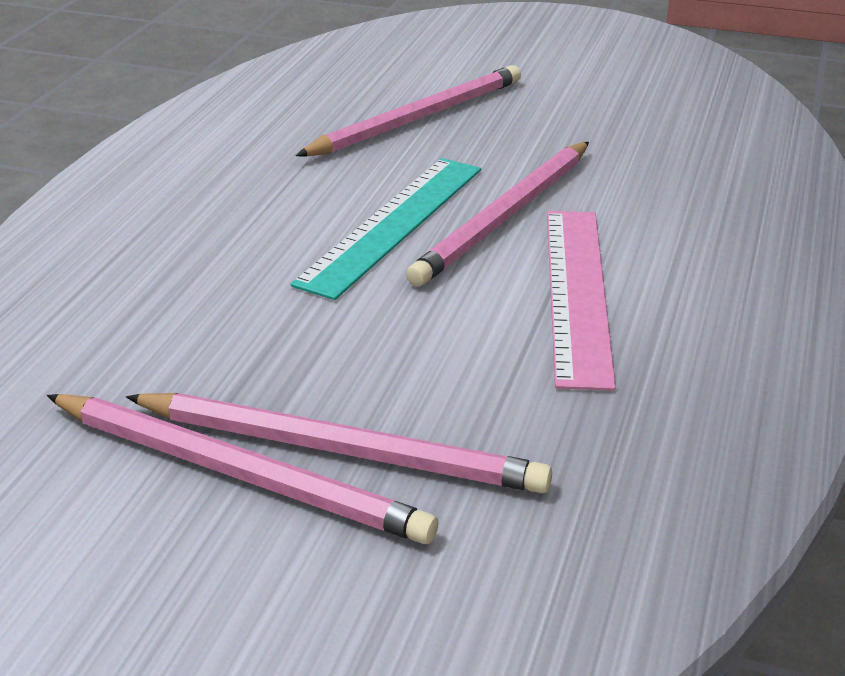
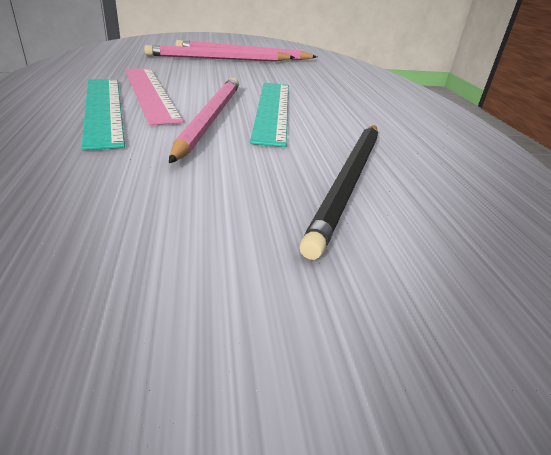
camera: 150 degrees right, 0 degrees up
pink pencil [295,65,521,157] -> black pencil [299,125,378,260]
none -> turquoise ruler [82,79,125,150]

